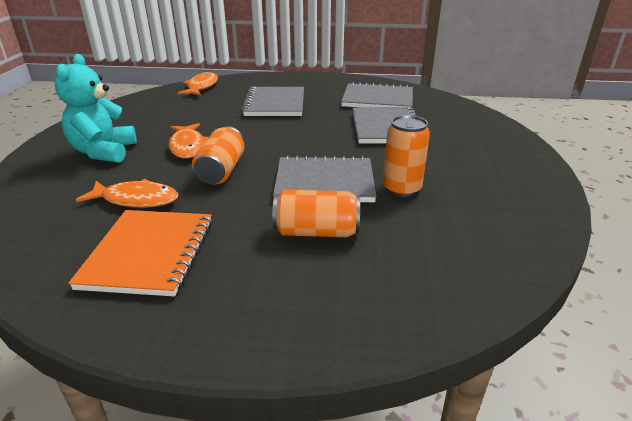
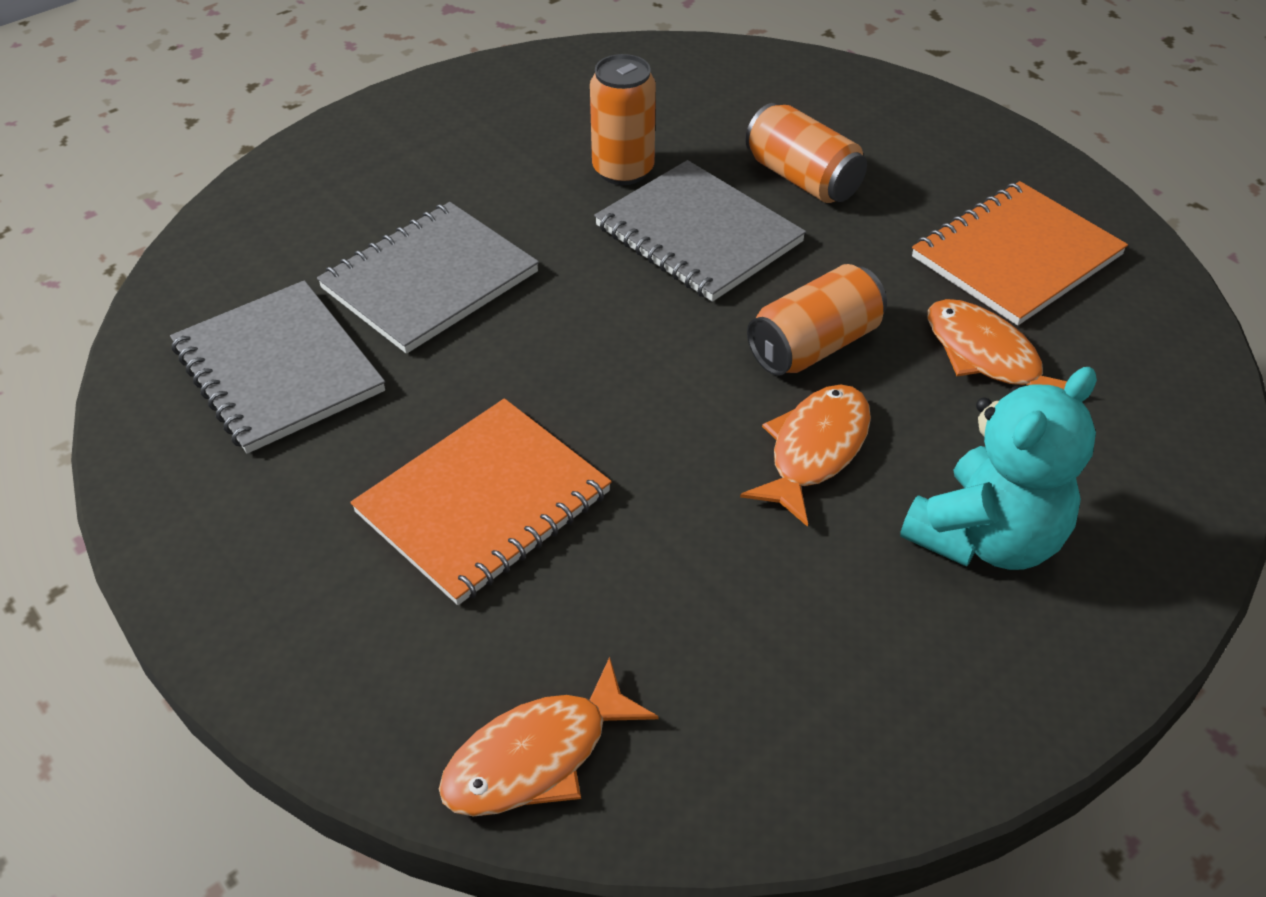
camera: 135 degrees left, 15 degrees up
grey notebook [242,87,304,116] -> orange notebook [350,398,612,605]

